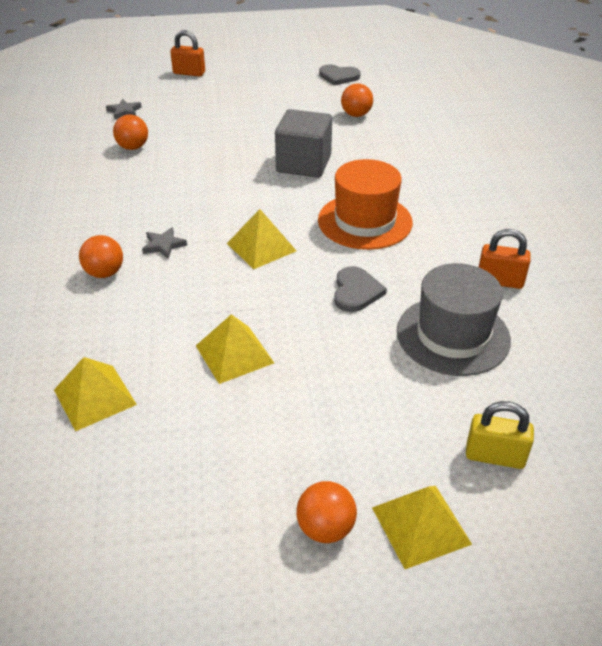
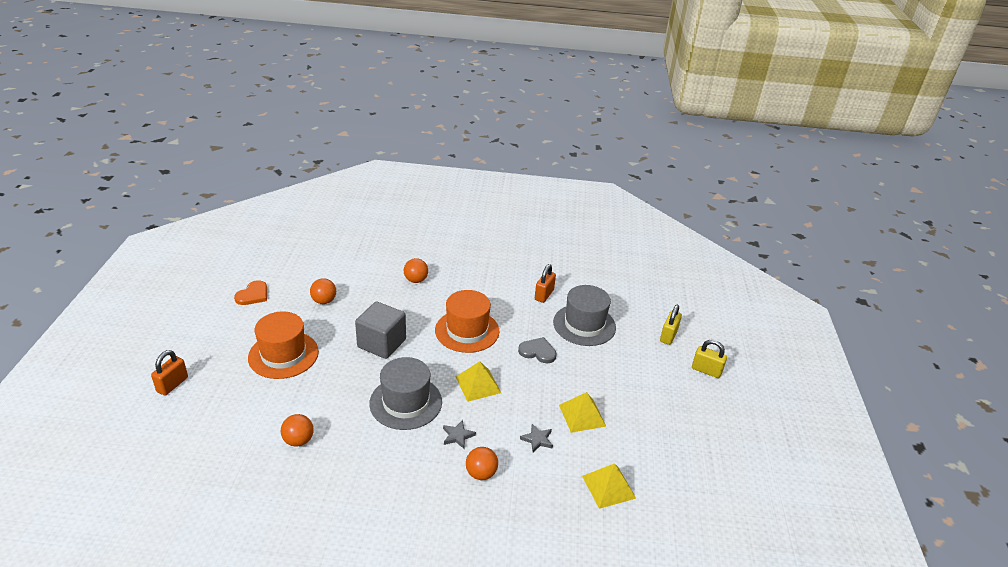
camera: 80 degrees left, 5 degrees down
grey star [106,99,142,120] -> grey star moved to [520,424,553,452]
orange ball [296,481,357,543] -> orange ball moved to [404,258,428,283]
grey heart [319,65,361,86] -> orange heart [234,280,267,305]
yellow pyramid [372,486,472,569] -> yellow padlock [692,340,727,378]
none -> orange hat [248,312,319,379]
none -> grey hat [369,357,442,430]

